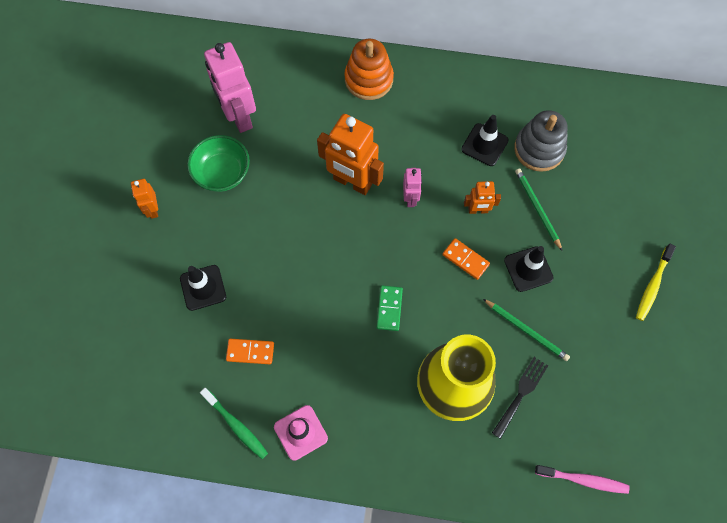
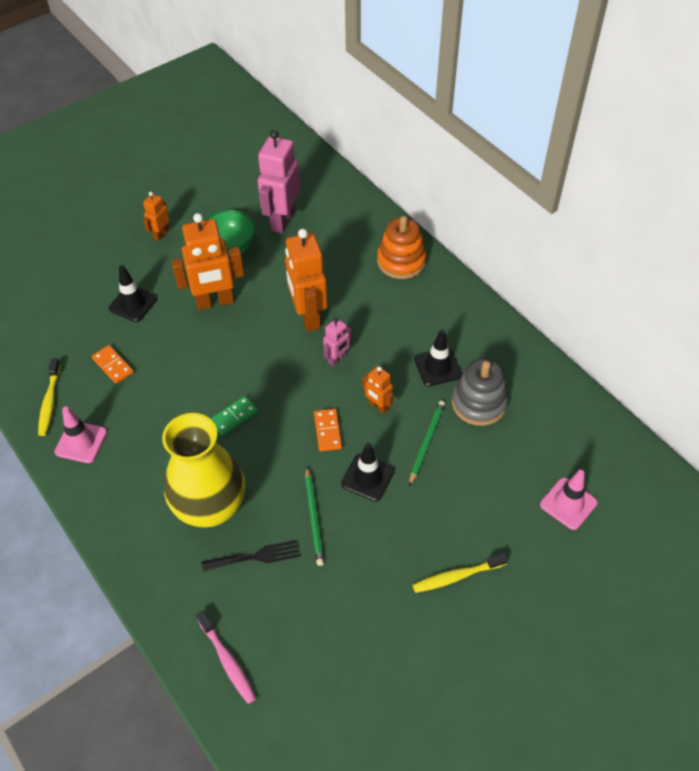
camera: 45 degrees right, 15 degrees down
green toothbrush [200,388,268,459] -> yellow toothbrush [38,359,60,436]
none -> orange robot [171,213,244,310]
none -> pink traffic cone [540,470,597,530]

